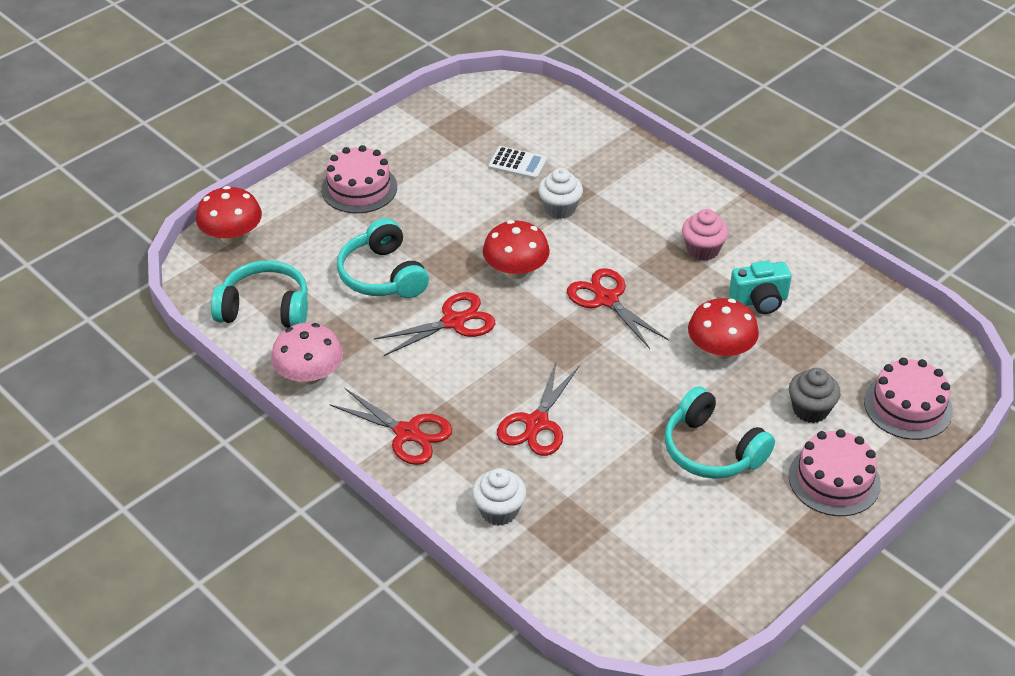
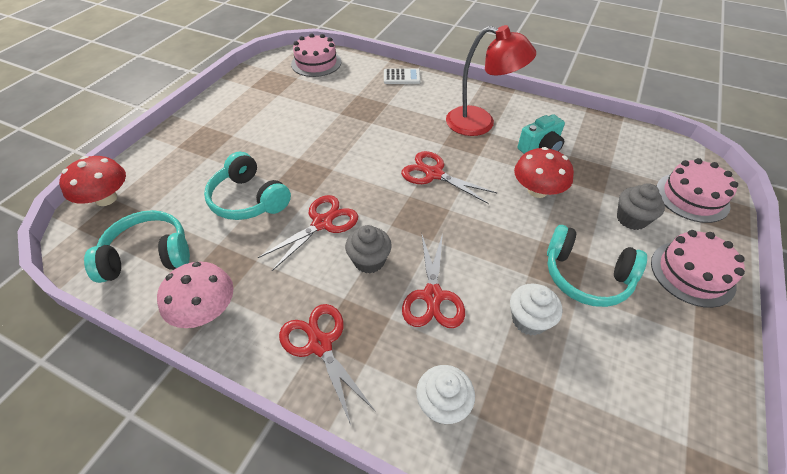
camera: 20 degrees left, 5 degrees up
pink cake [321,145,397,213] -> pink cake moved to [291,33,341,77]
red scissors [329,388,452,465] -> red scissors turned 135 degrees counterclockwise [279,304,376,425]
red mushroom [483,220,550,279] -> none
white calculator [488,146,547,179] -> white calculator moved to [384,68,421,84]
white cupcake [538,168,583,219] -> white cupcake moved to [510,283,562,336]
pink cupcake [682,209,729,261] -> red lamp [446,25,536,136]
none -> grey cupcake [345,225,392,273]

